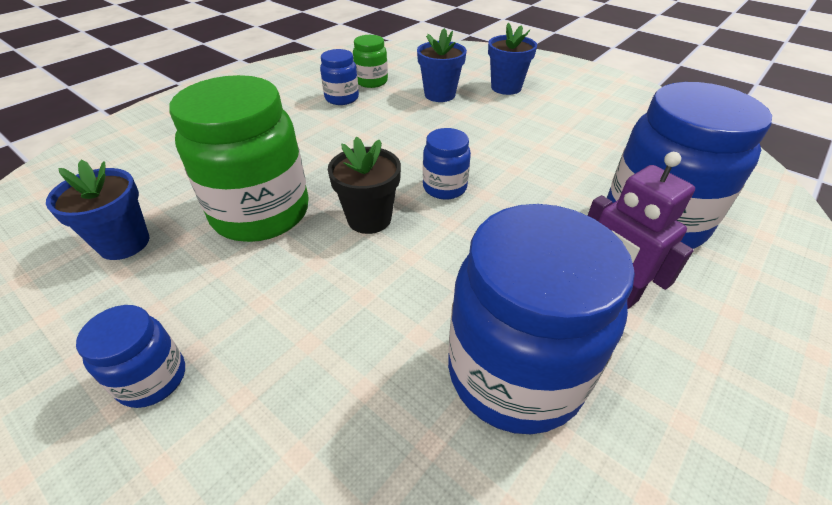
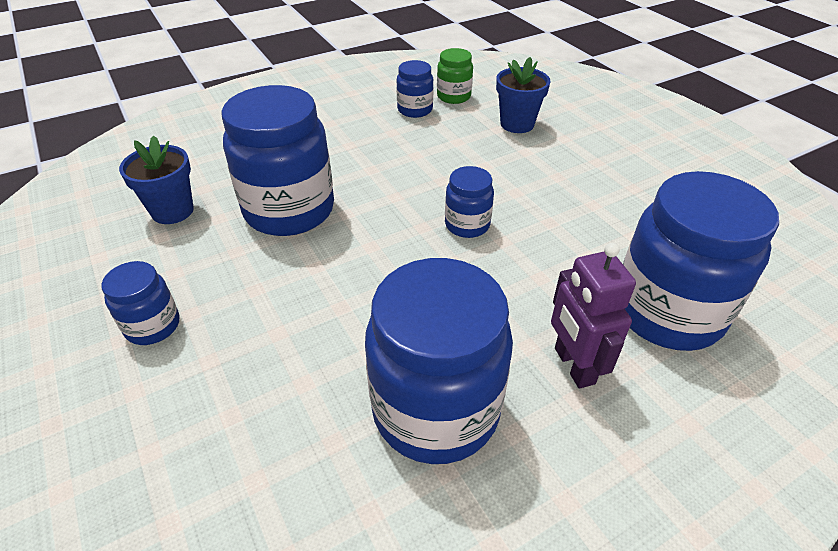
camera: 20 degrees right, 0 degrees up
green jar [169,75,309,242] -> blue jar [221,85,334,236]
black flower pot [328,136,401,234] -> none
blue flower pot [488,23,537,95] -> none

